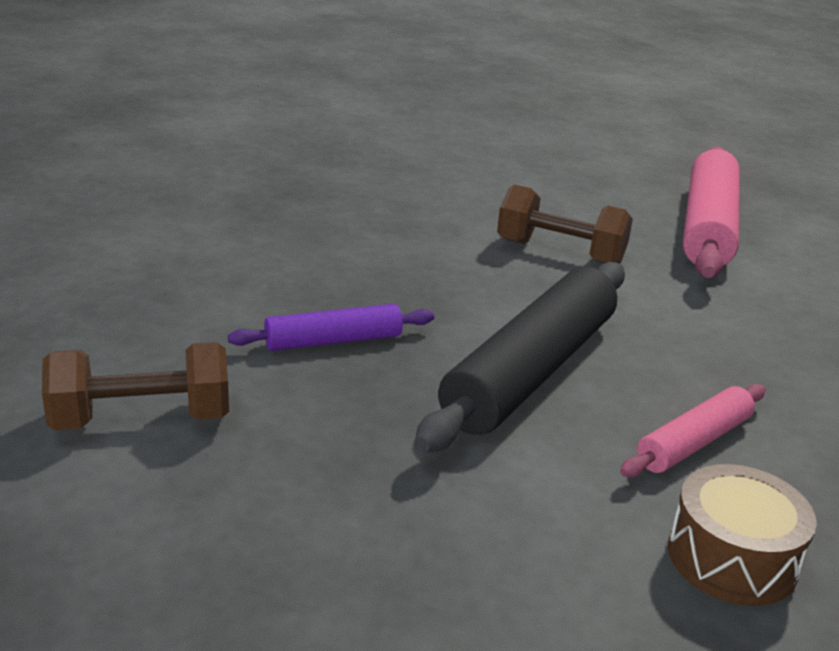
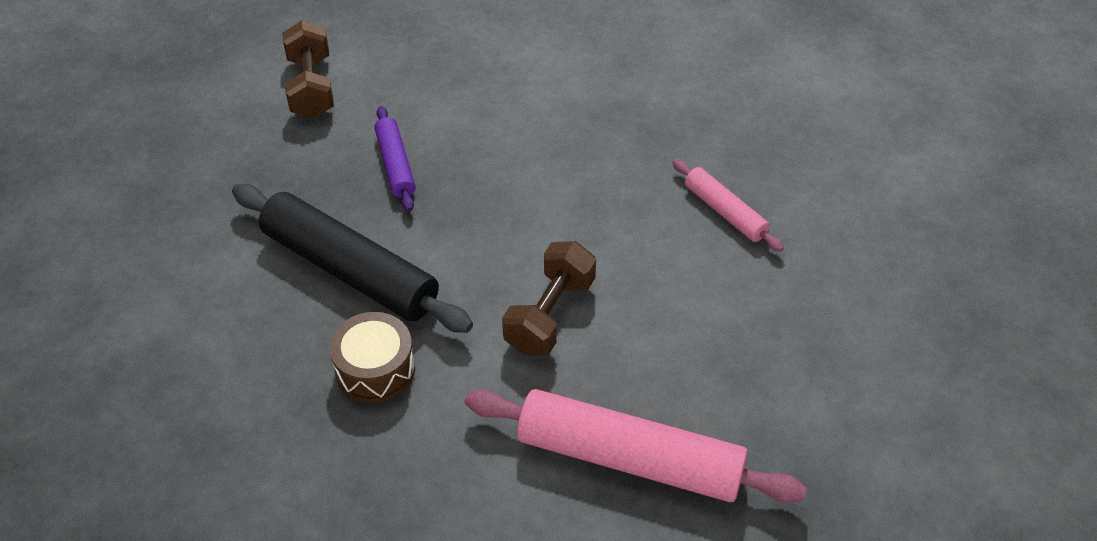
camera: 95 degrees right, 20 degrees up
pink rolling pin [620,384,765,478] -> pink rolling pin moved to [672,159,784,252]
brown drum [668,464,817,606] -> brown drum moved to [329,312,415,403]

